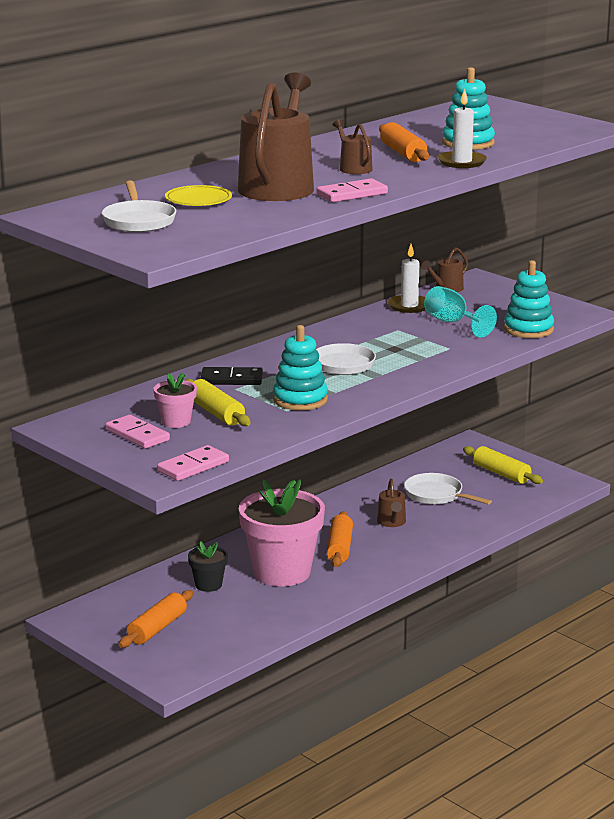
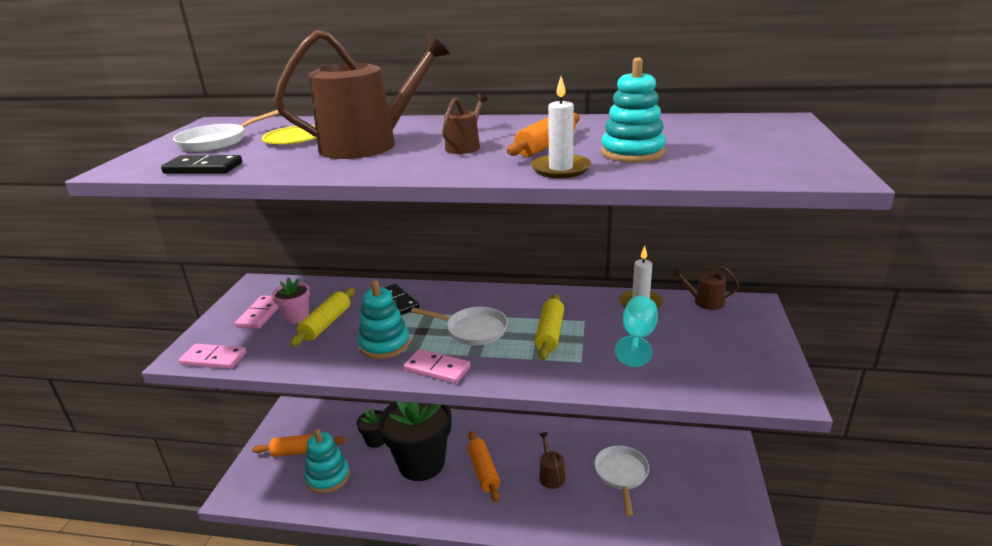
camera: 55 degrees right, 5 degrees up
pink flower pot [239,479,325,586] -> black flower pot [379,401,452,481]
pink domino [317,178,388,202] -> pink domino moved to [404,349,470,384]
orange rolling pin [327,511,353,567] -> orange rolling pin turned 75 degrees counterclockwise [467,431,500,502]
brown watering can [377,479,406,527] -> brown watering can turned 120 degrees clockwise [539,432,565,489]
yellow rolling pin [463,446,543,484] -> yellow rolling pin moved to [535,294,564,360]
turquoise stacking toy [504,260,554,338] -> turquoise stacking toy moved to [305,429,350,494]
none -> black domino [161,155,242,174]

